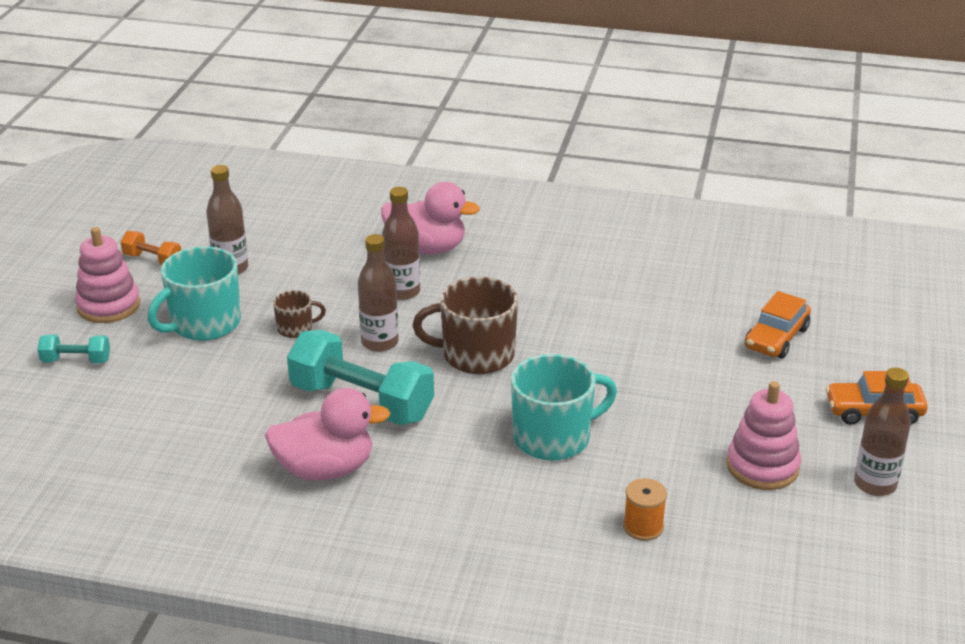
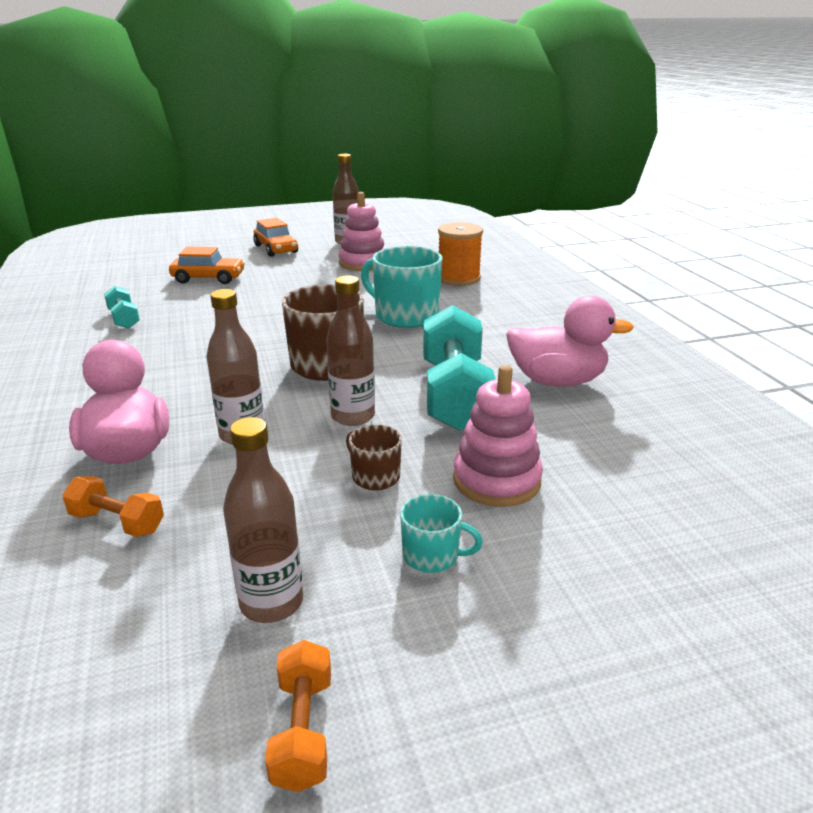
camera: 120 degrees left, 5 degrees down
turquoise dumbbell [37,334,110,363] -> turquoise dumbbell moved to [104,286,140,329]
pink stacking toy [75,227,140,323] -> pink stacking toy moved to [453,365,543,507]
turquoise mug [147,246,241,341] -> turquoise mug [400,494,483,573], size x0.51
pink duck [265,388,390,480] -> pink duck turned 135 degrees clockwise [506,296,634,387]
orange spool [623,478,667,541] -> orange spool [438,222,483,286], size x1.60
none -> orange dumbbell [62,476,164,537]

